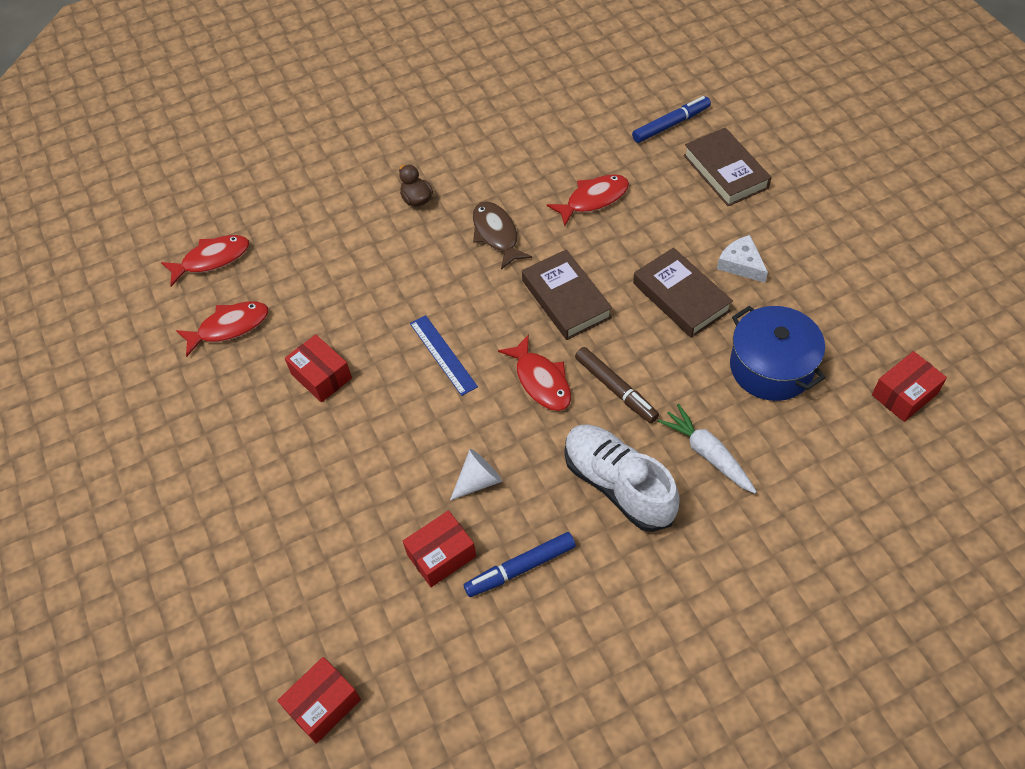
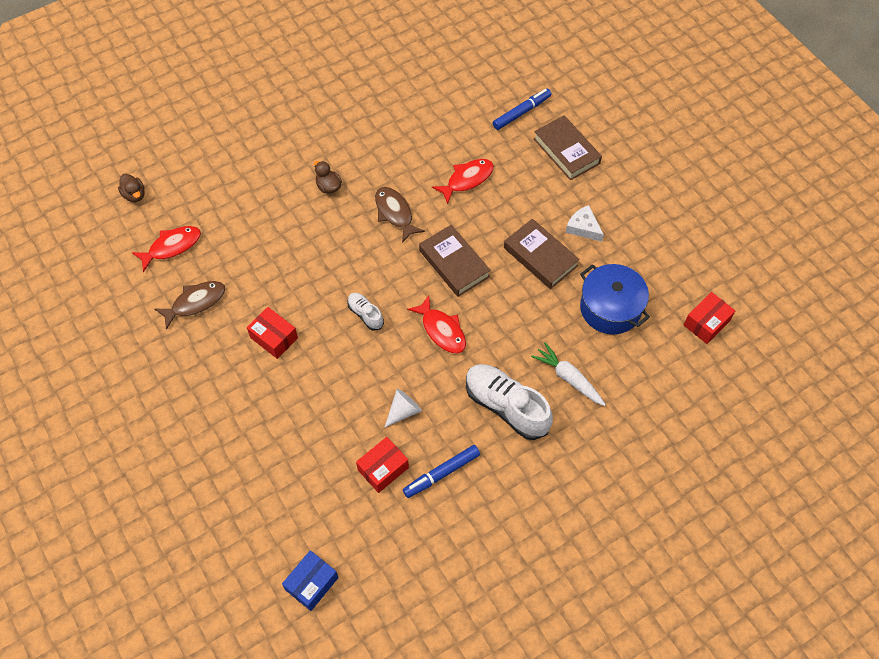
camera: 10 degrees left, 5 degrees up
red fish [176,301,268,357] -> brown fish [155,281,225,330]
red box [277,657,361,744] -> blue box [282,550,339,611]
blue ruler [410,315,478,396] -> white shoe [347,293,384,331]
brown marker [575,347,659,423] -> none
none -> brown duck [118,174,145,202]

